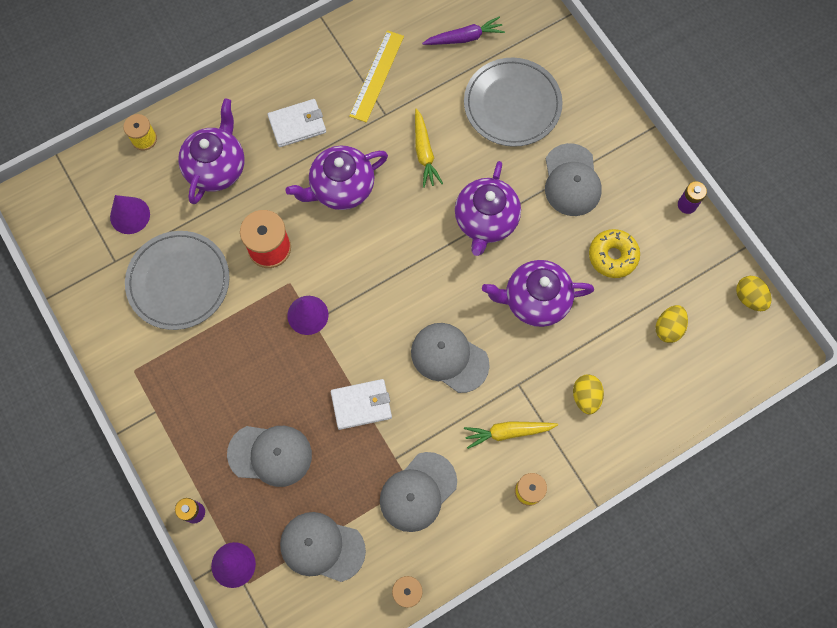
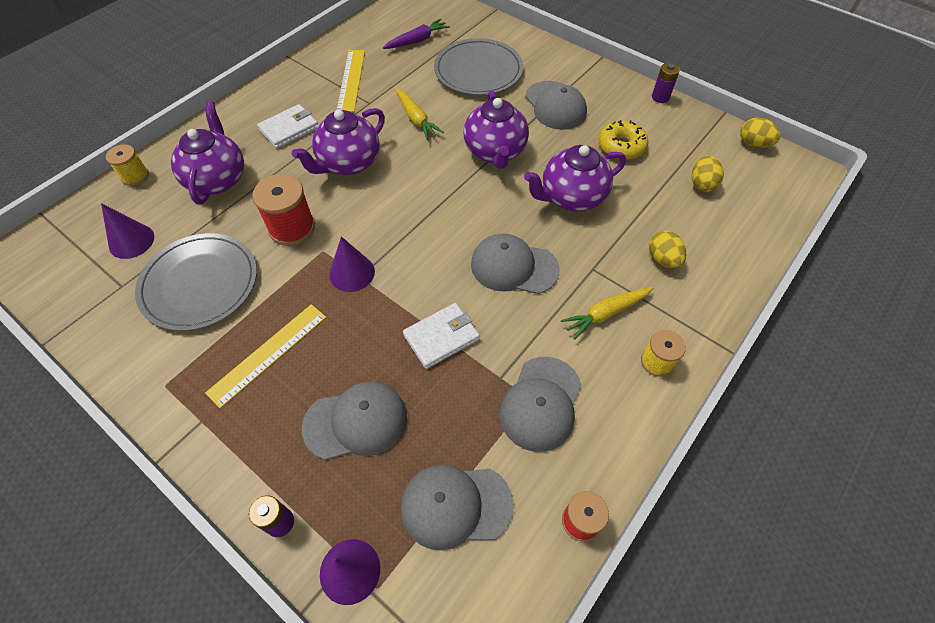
camera: 20 degrees left, 15 degrees down
none -> yellow ruler [205,304,327,409]

